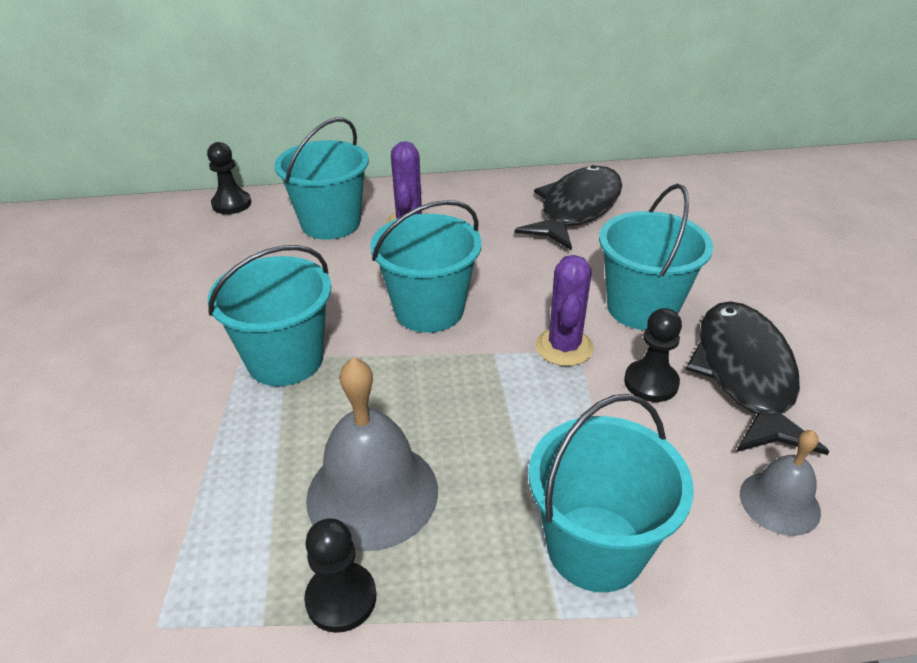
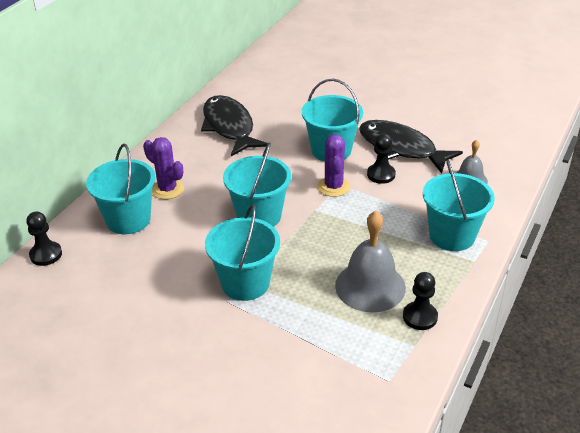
camera: 55 degrees left, 0 degrees up
purple cactus [536,255,594,366] -> purple cactus turned 45 degrees clockwise [317,134,350,197]

